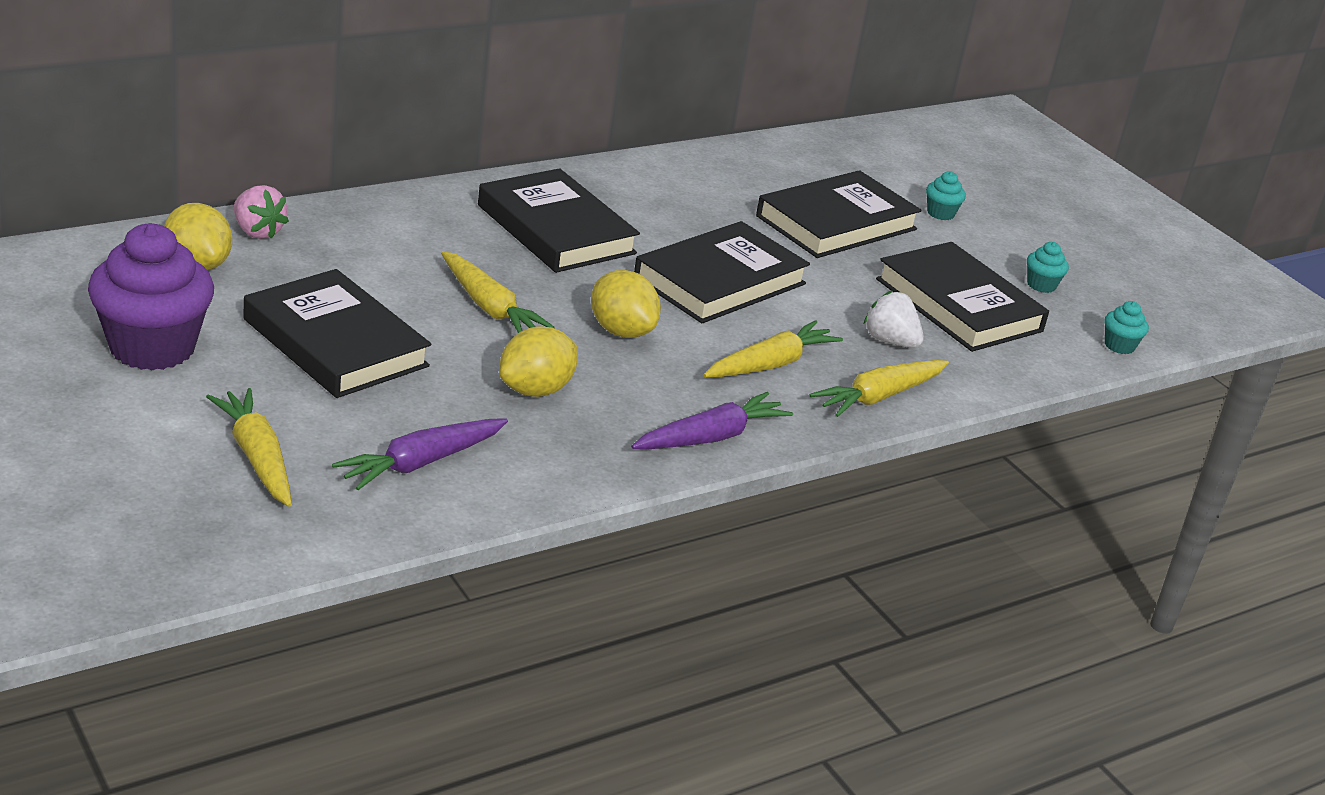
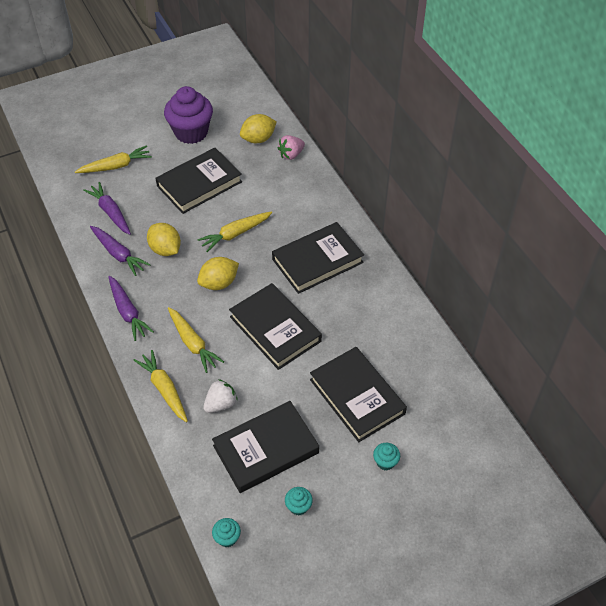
camera: 100 degrees right, 20 degrees up
none -> purple carrot [90,226,151,276]

